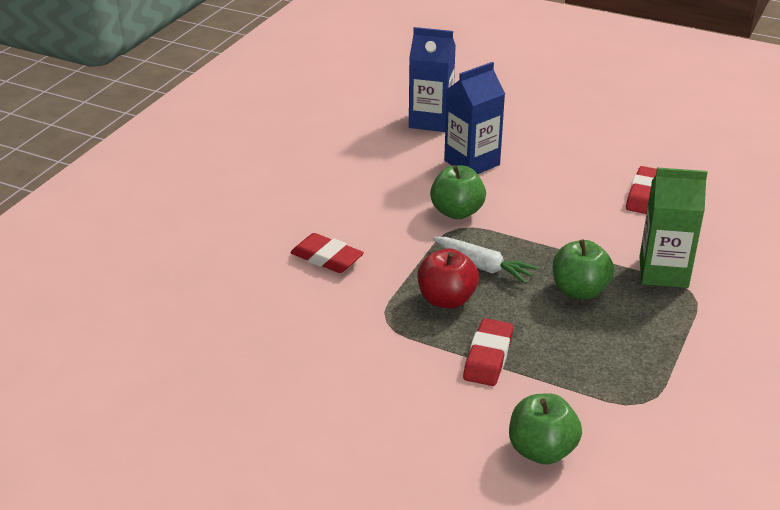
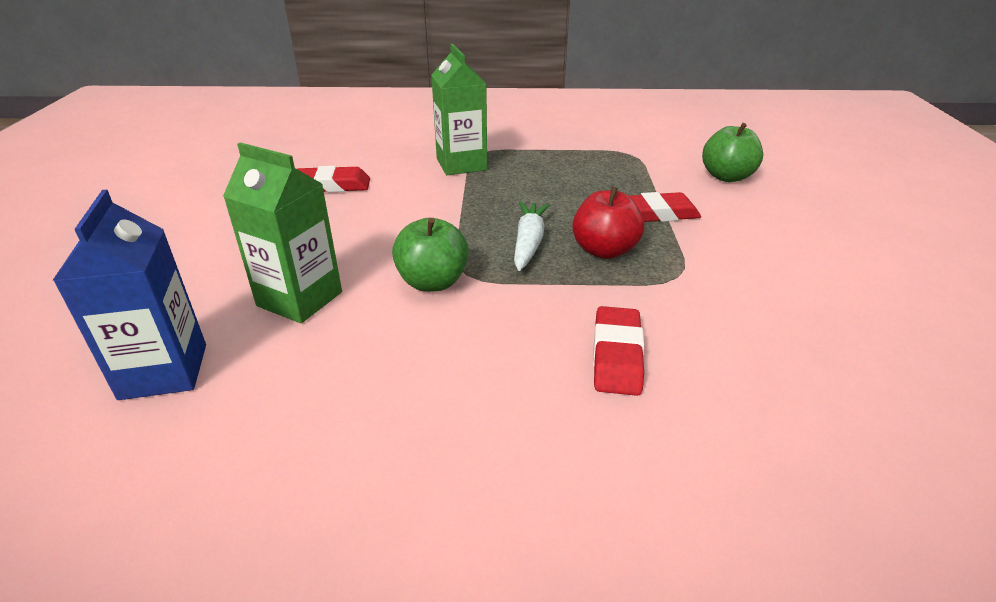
camera: 115 degrees left, 0 degrees up
blue carton [444,62,505,174] -> green carton [223,142,342,323]
green apple [553,240,614,300] -> none

